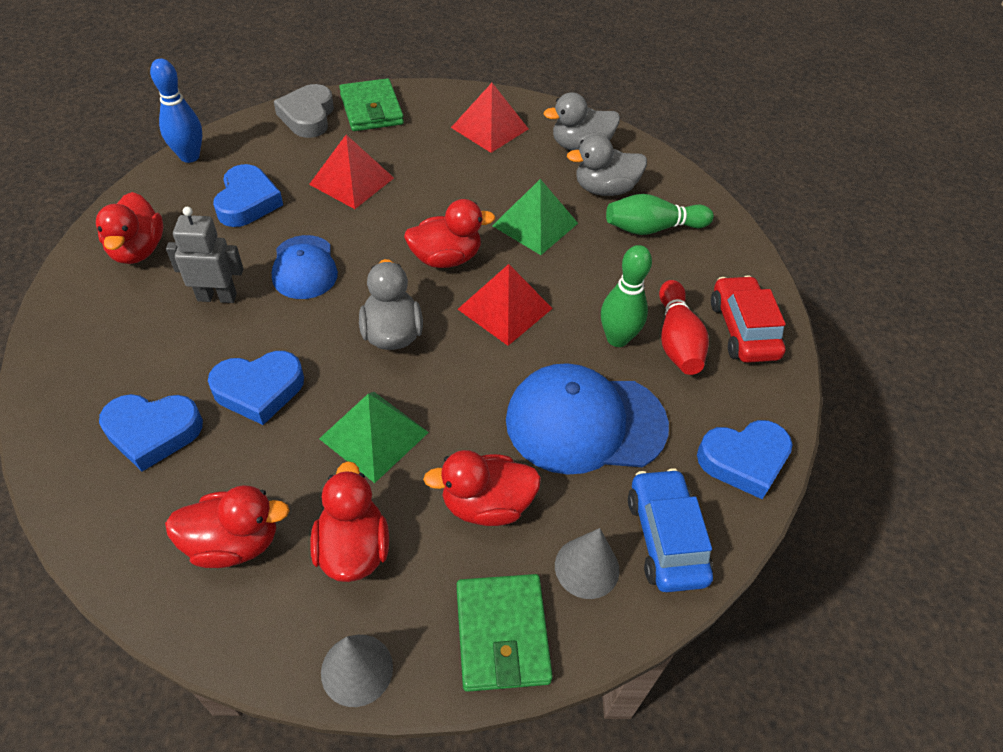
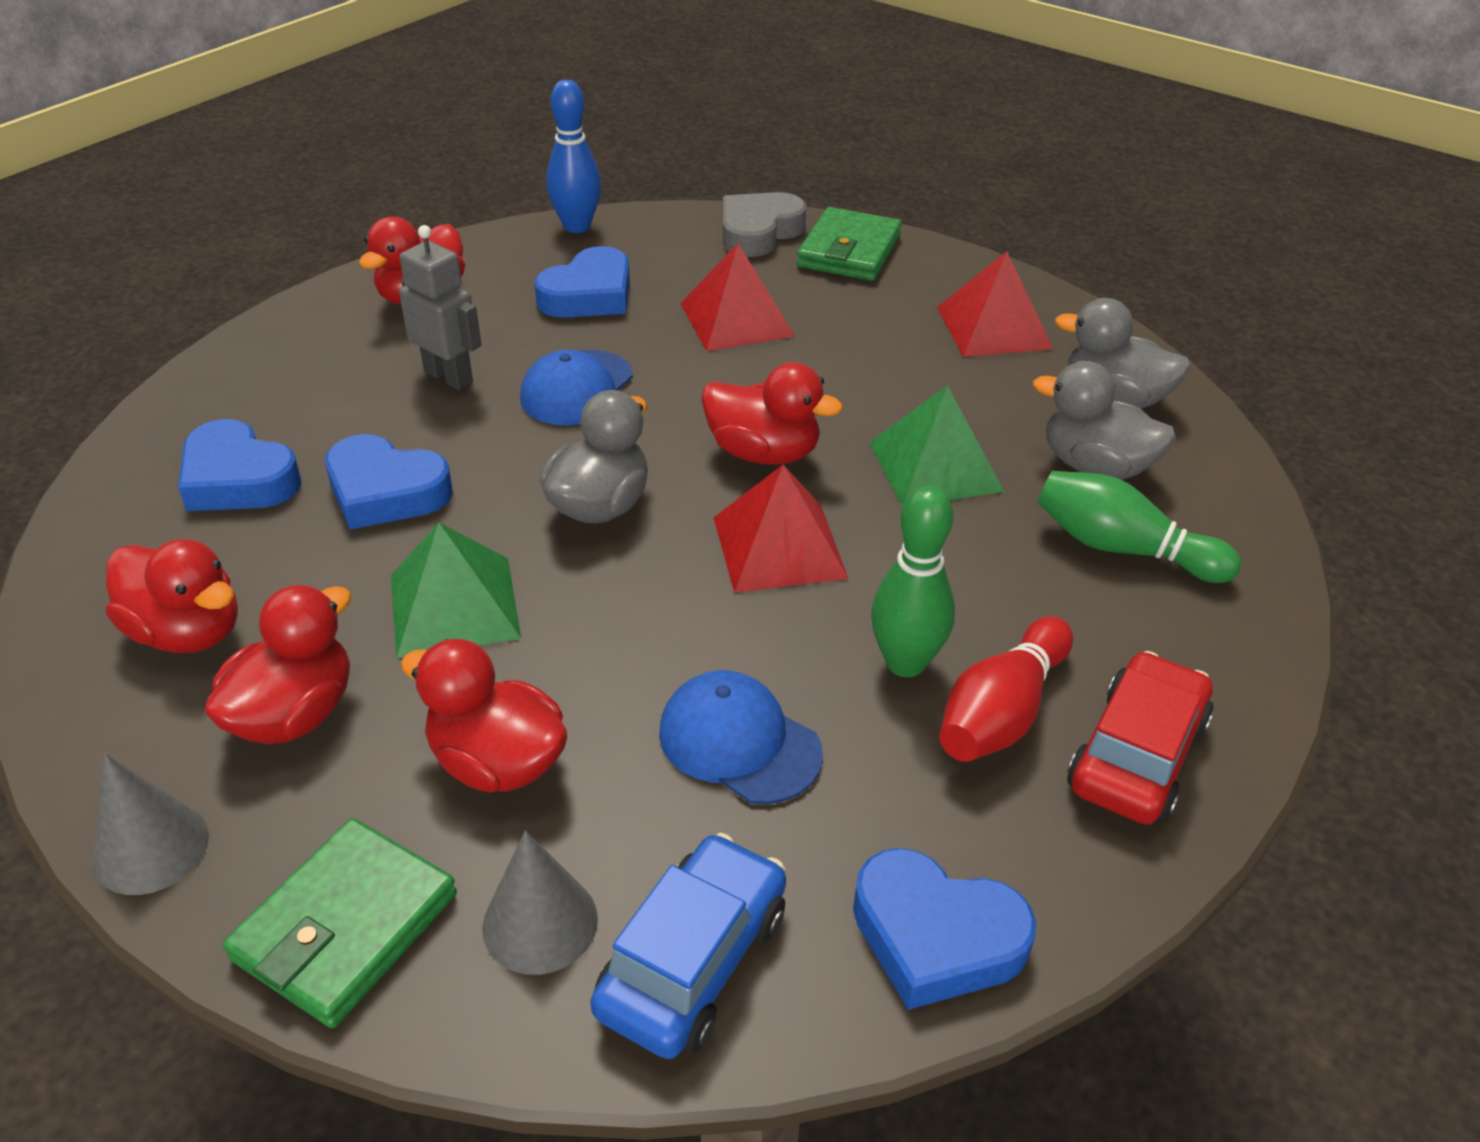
camera: 40 degrees right, 10 degrees down
blue cap [506,363,669,475] -> blue cap [659,670,823,804], size x0.61

